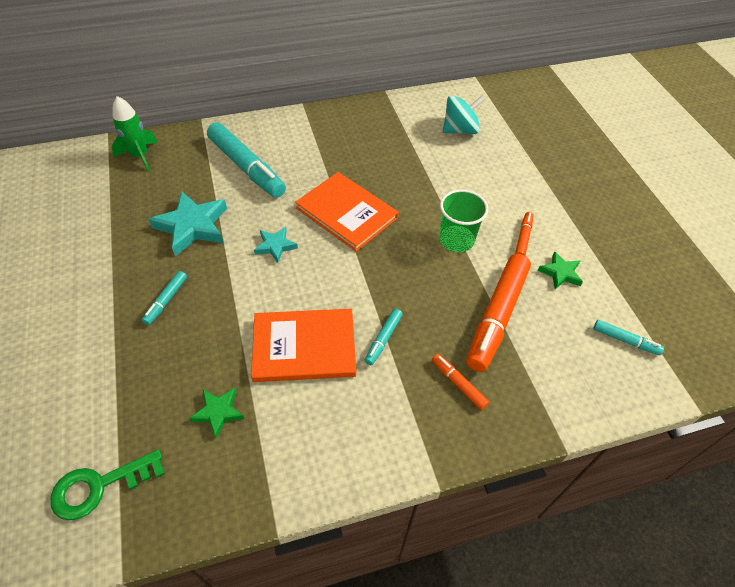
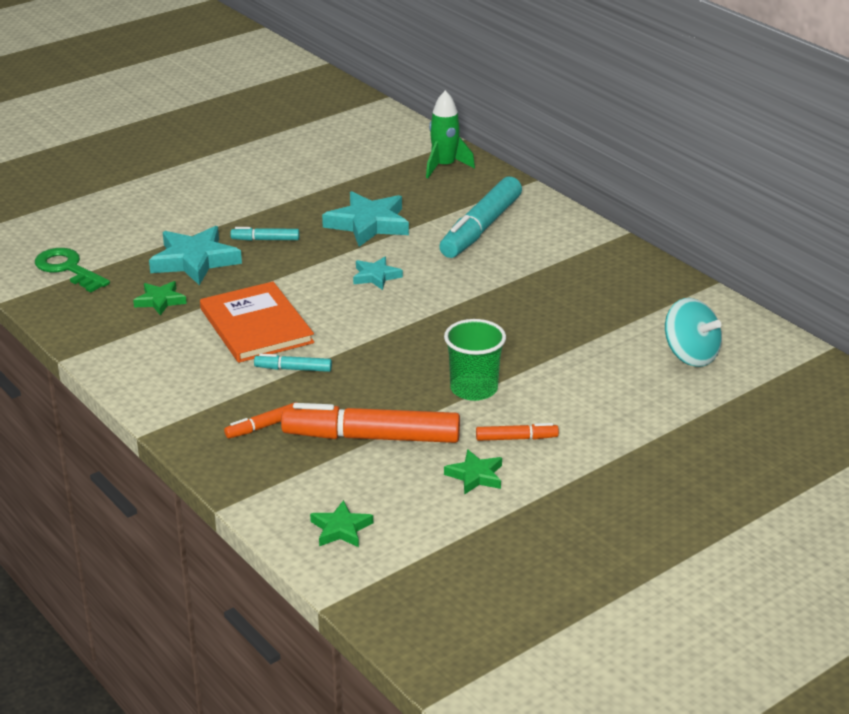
camera: 70 degrees right, 20 degrees down
orange book [295,172,399,252] -> none
orange marker [432,354,489,410] -> orange marker turned 150 degrees counterclockwise [224,402,298,438]
turquoise marker [593,320,664,355] -> none
none -> turquoise star [149,226,242,285]
none -> green star [310,500,373,547]

